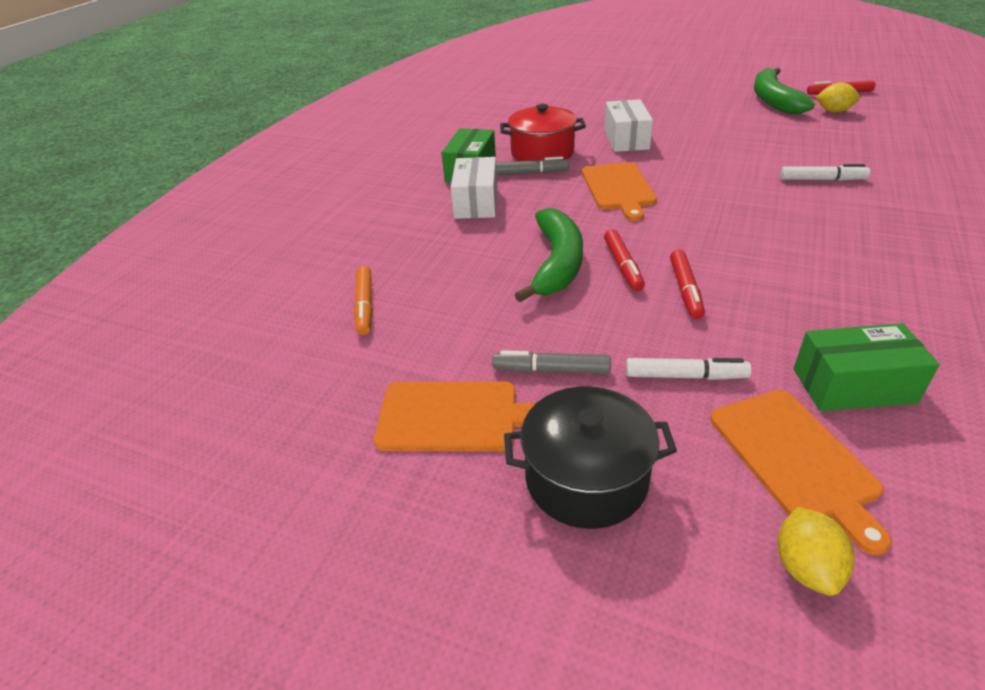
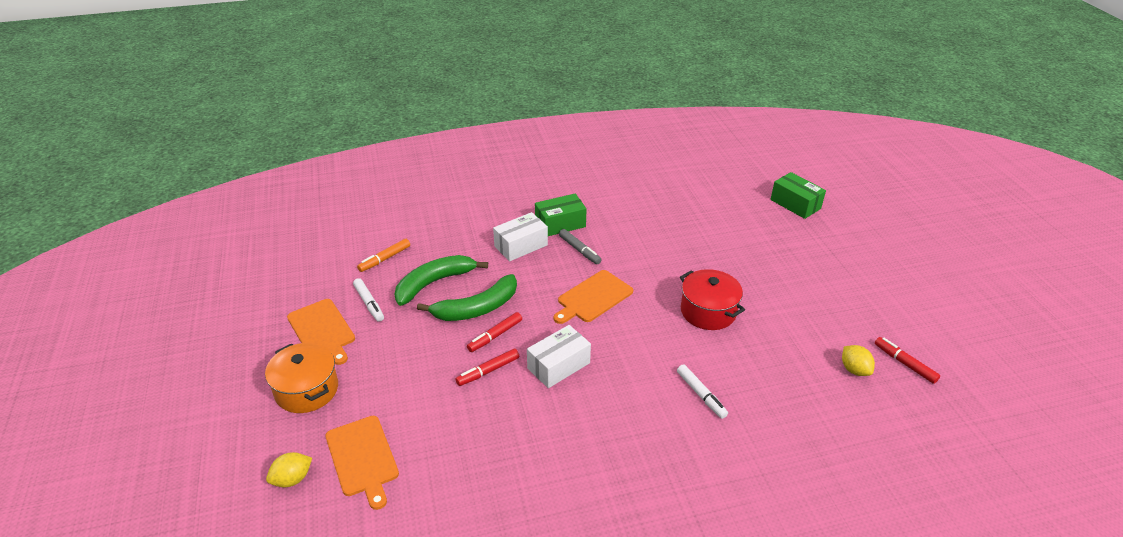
camera: 50 degrees right, 0 degrees up
grey marker [492,350,611,374] -> none
red pot [500,104,586,161] -> red pot moved to [680,269,745,330]
black pot [504,387,677,529] -> orange pot [265,343,338,413]
white box [604,99,653,152] -> white box moved to [527,325,591,388]
white marker [626,358,752,380] -> white marker moved to [353,278,384,322]
orange cutting board [710,390,892,555] -> orange cutting board turned 60 degrees counterclockwise [325,416,399,510]
green banana [754,68,815,114] -> green banana moved to [395,255,488,306]
green box [793,323,940,412] -> green box moved to [771,172,826,219]

